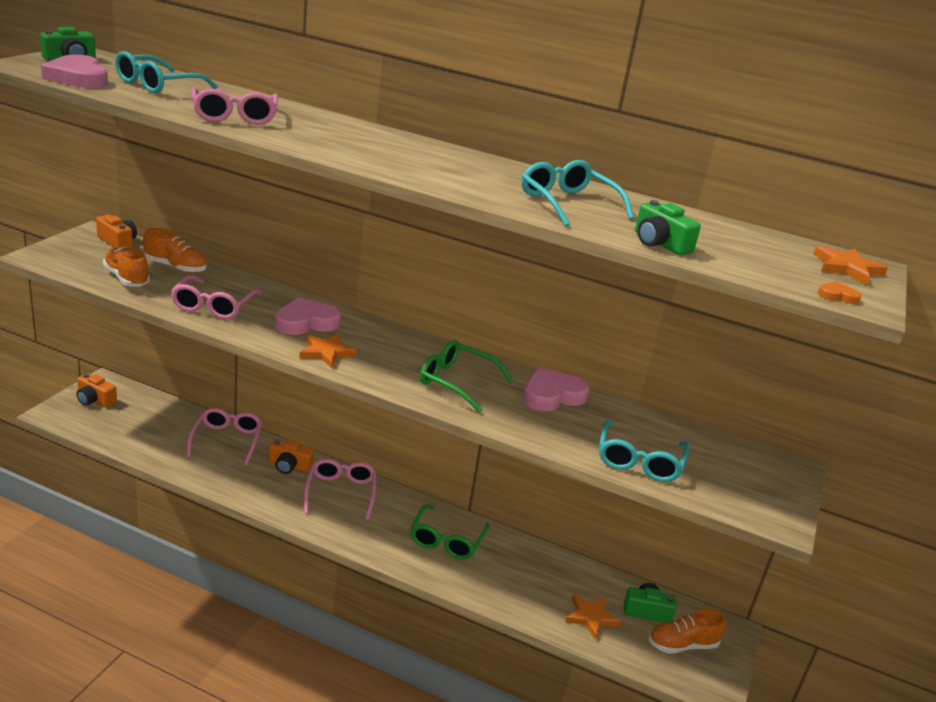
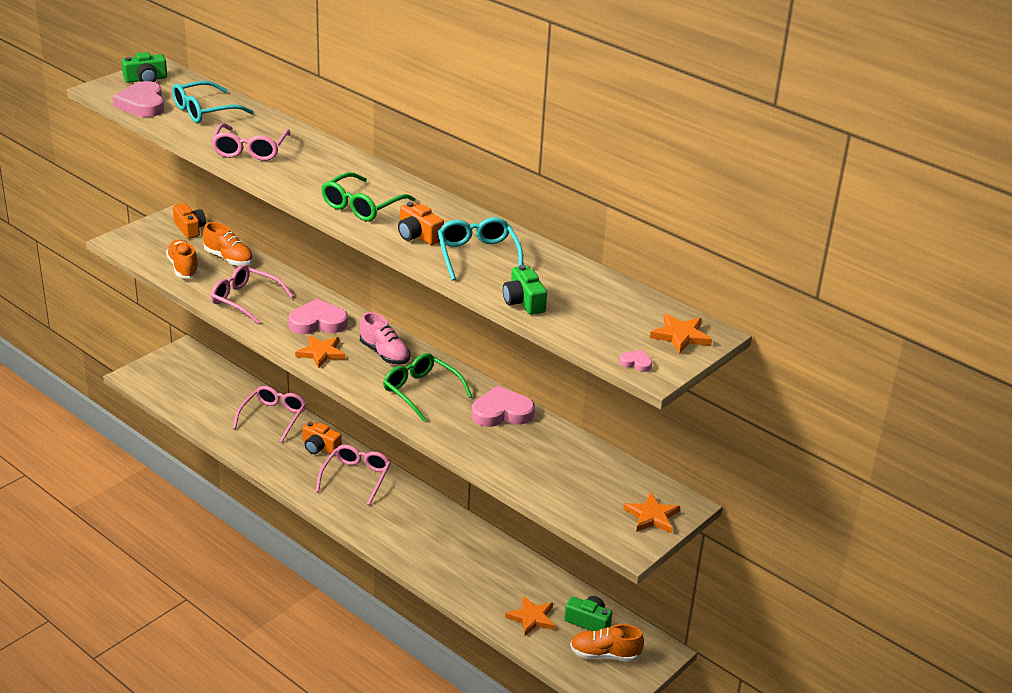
camera: 20 degrees right, 5 degrees up
orange camera [76,373,117,408] -> orange camera moved to [398,202,444,245]
pink glasses [171,275,262,319] -> pink glasses turned 90 degrees clockwise [211,265,293,324]
green glasses [410,504,490,560] -> green glasses moved to [321,172,415,221]
turquoise glasses [599,420,690,482] -> none
orange heart [818,281,861,304] -> pink heart [619,350,652,372]
none -> pink shoe [360,312,410,365]
none -> orange star [623,492,680,534]

